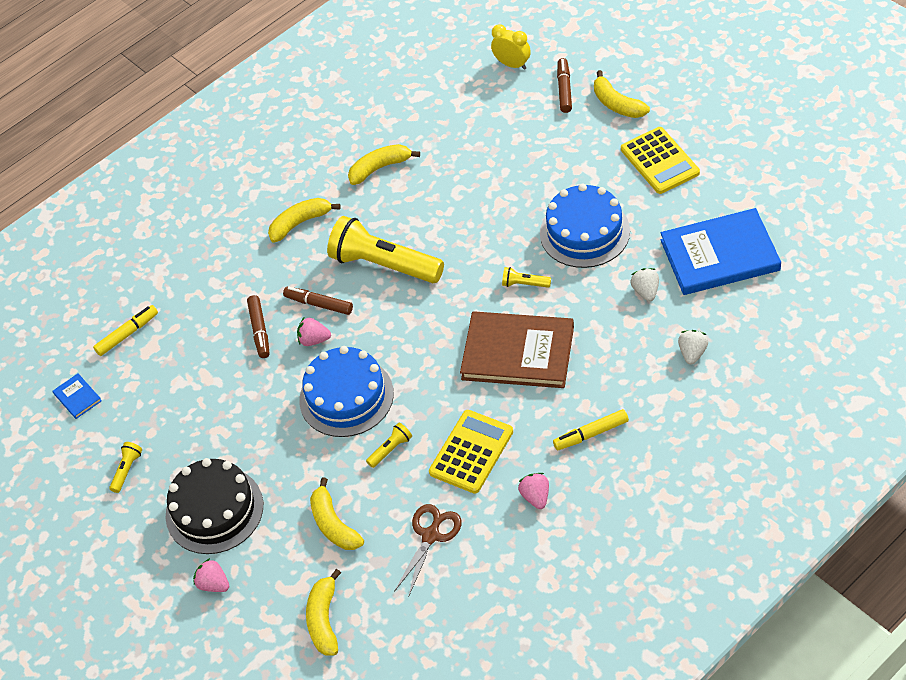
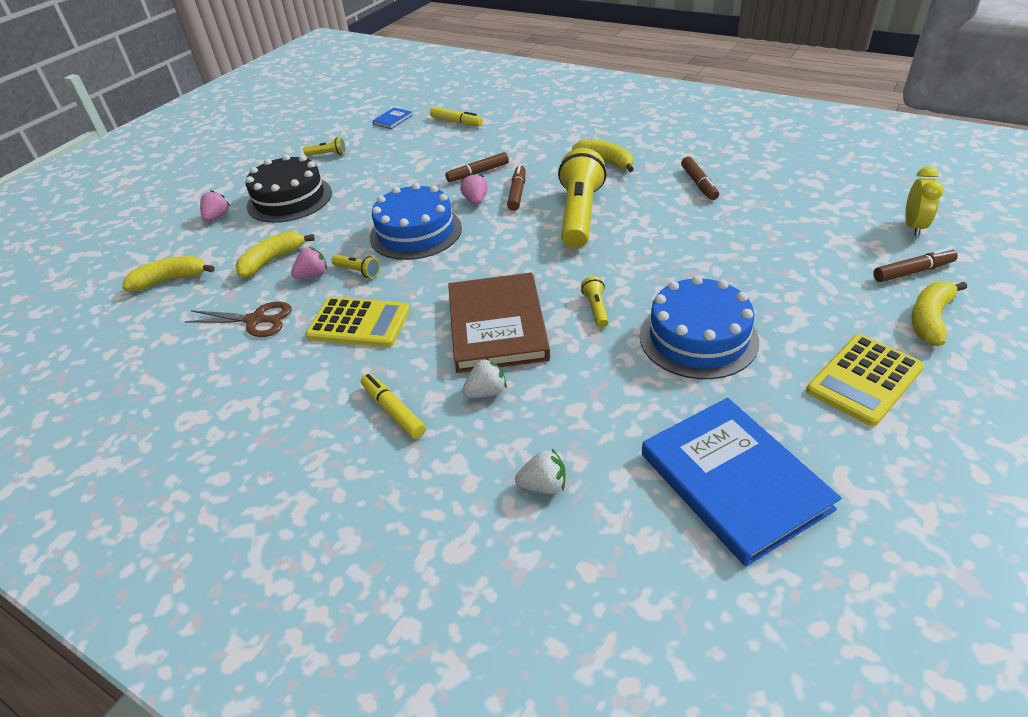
camera: 70 degrees right, 10 degrees down
yellow banana [348,144,420,185] -> brown marker [681,157,719,200]
pink strawberry [518,473,549,509] -> pink strawberry moved to [291,247,327,279]
white strawberry [631,268,659,302] -> white strawberry moved to [462,358,507,398]

